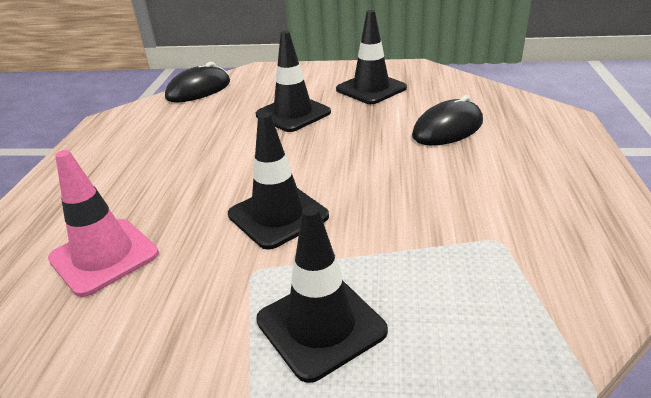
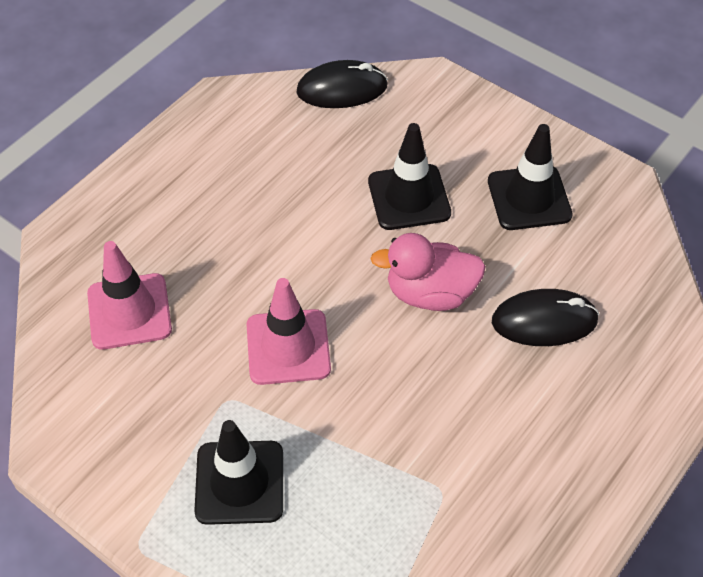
camera: 30 degrees right, 20 degrees up
black traffic cone [228,112,329,250] -> pink traffic cone [247,278,331,385]
none -> pink duck [370,233,486,311]

